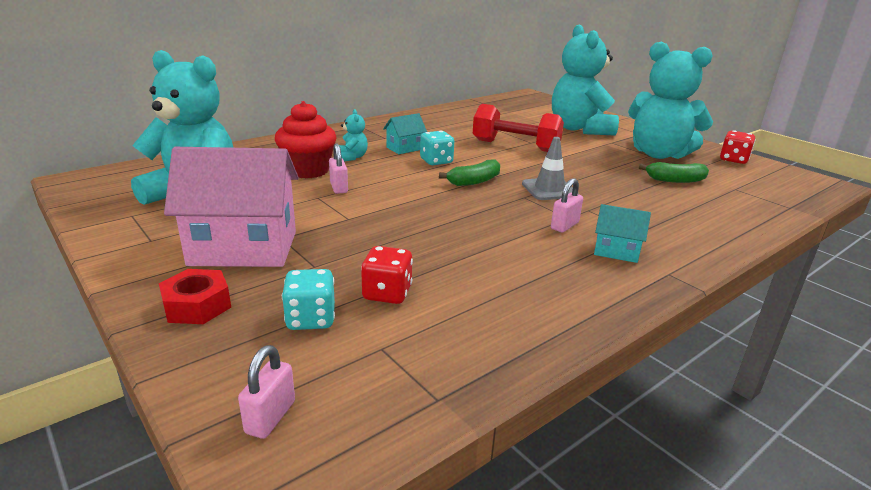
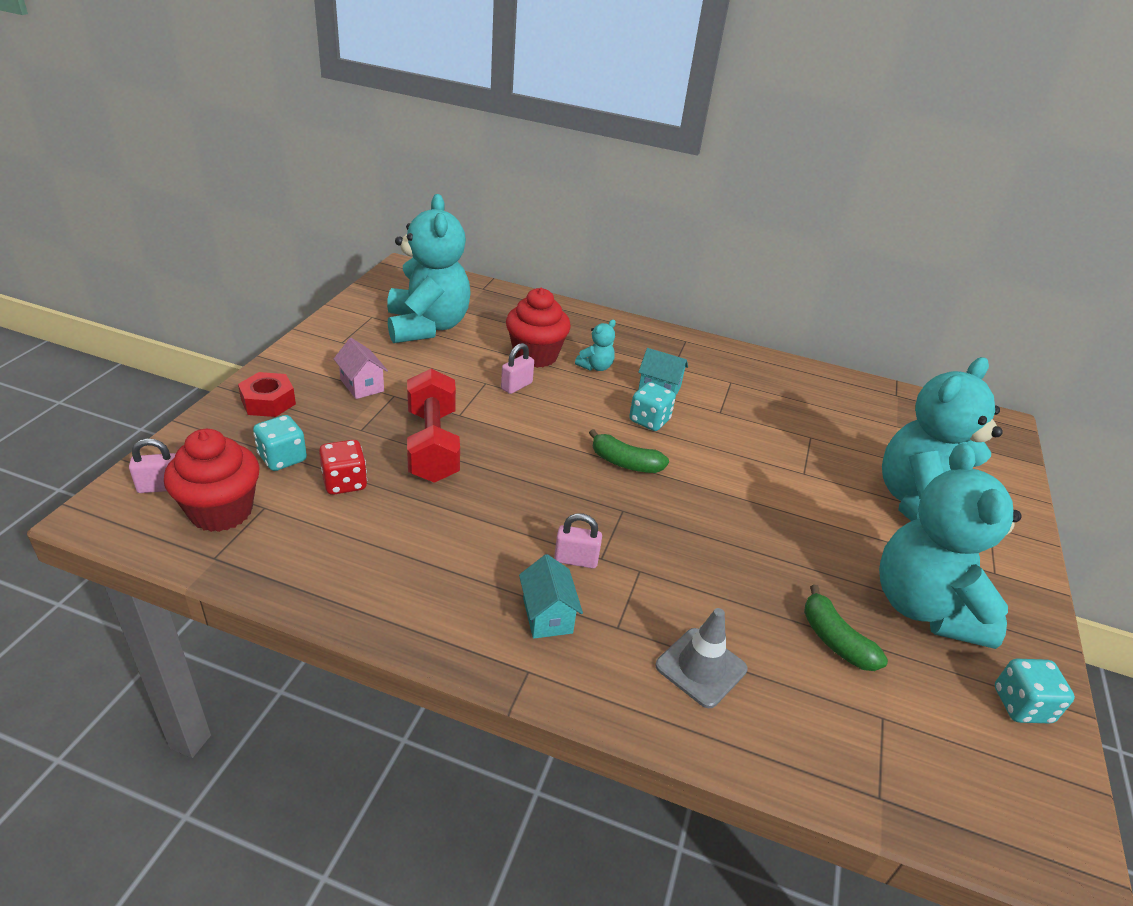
camera: 55 degrees right, 10 degrees up
pink house [164,147,298,267] -> pink house [334,338,388,399], size x0.47
red dumbbell [473,104,564,152] -> red dumbbell moved to [407,369,460,483]
grey traffic cone [522,137,579,200] -> grey traffic cone moved to [656,608,747,708]
red dice [720,130,755,164] -> turquoise dice [995,659,1075,723]
none -> red cupcake [164,429,260,532]

